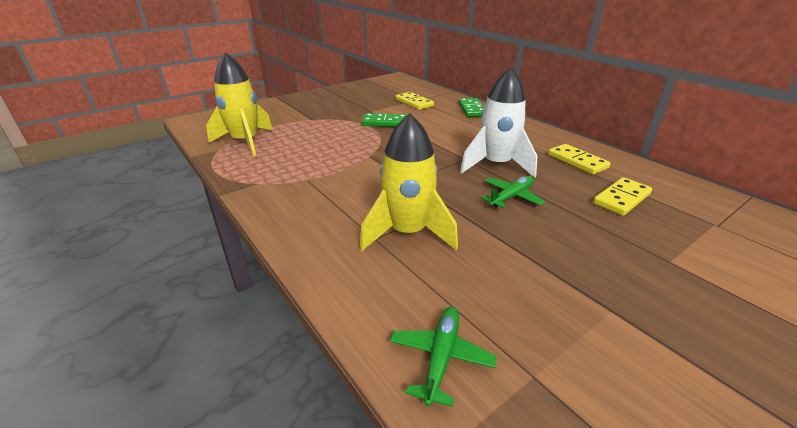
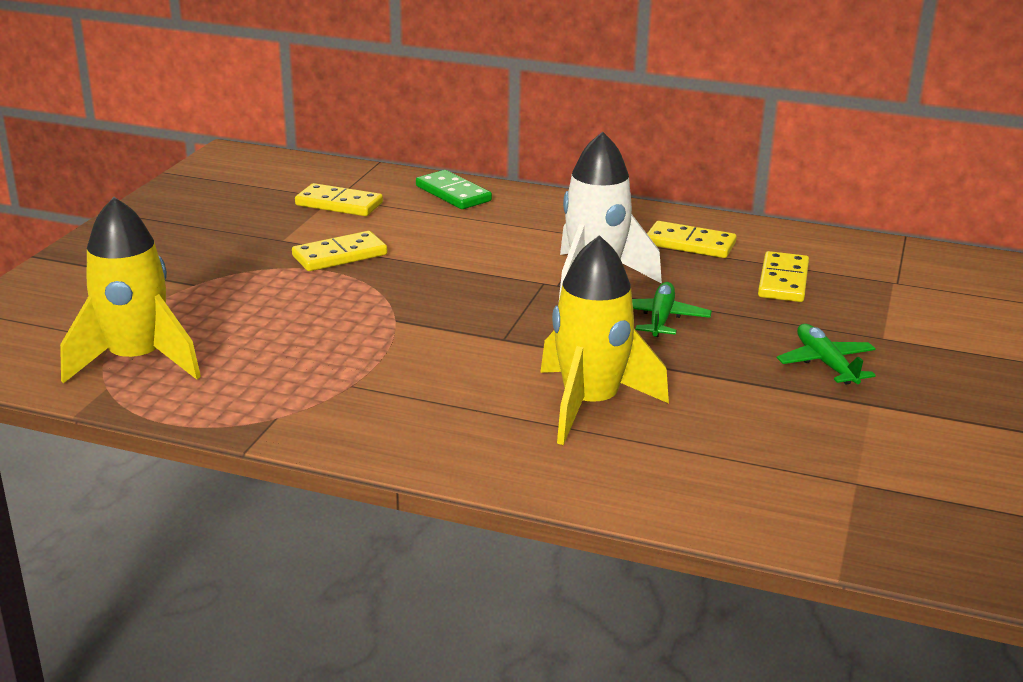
camera: 35 degrees left, 5 degrees down
green domino [362,113,407,127] -> yellow domino [292,231,387,271]
green plane [390,307,497,407] -> green plane moved to [777,324,876,384]

